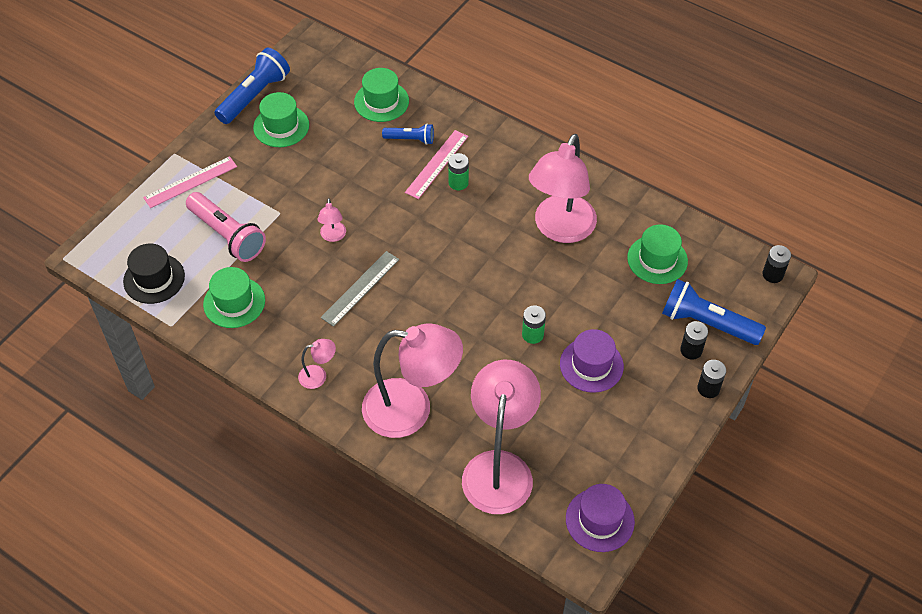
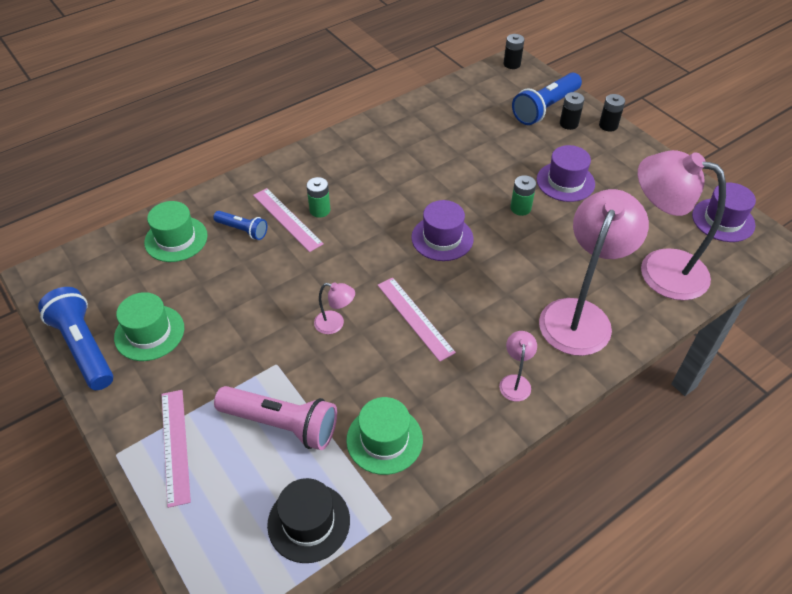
camera: 70 degrees left, 5 degrees down
pink flashlight [186,192,266,262] -> pink flashlight turned 45 degrees clockwise [214,386,337,450]
grey ruler [321,251,399,327] -> pink ruler [378,277,456,362]
blue flashlight [382,124,434,145] -> blue flashlight turned 90 degrees clockwise [213,211,267,240]
pink lamp [529,134,597,243] -> none
green hat [627,224,688,284] -> none
none -> purple hat [411,200,474,261]

